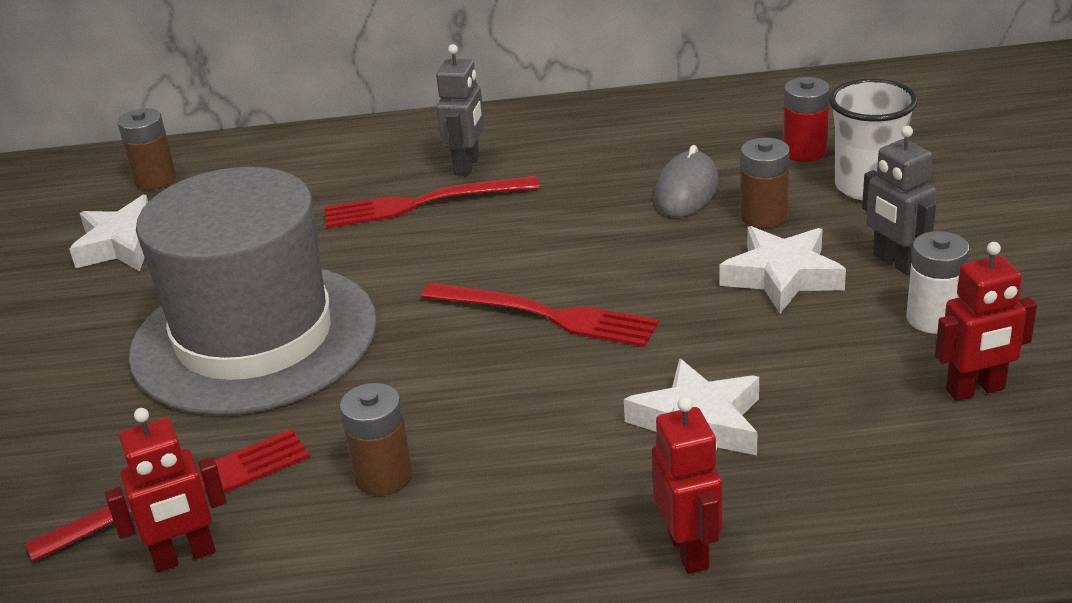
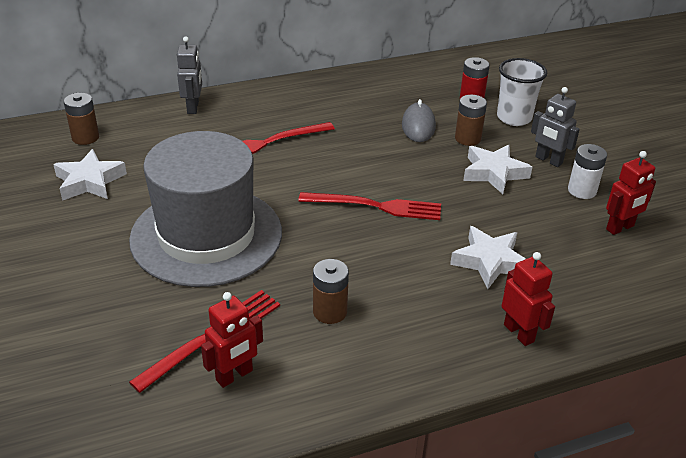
camera: 20 degrees left, 5 degrees up
grey robot [436,44,485,176] -> grey robot moved to [177,36,202,114]

